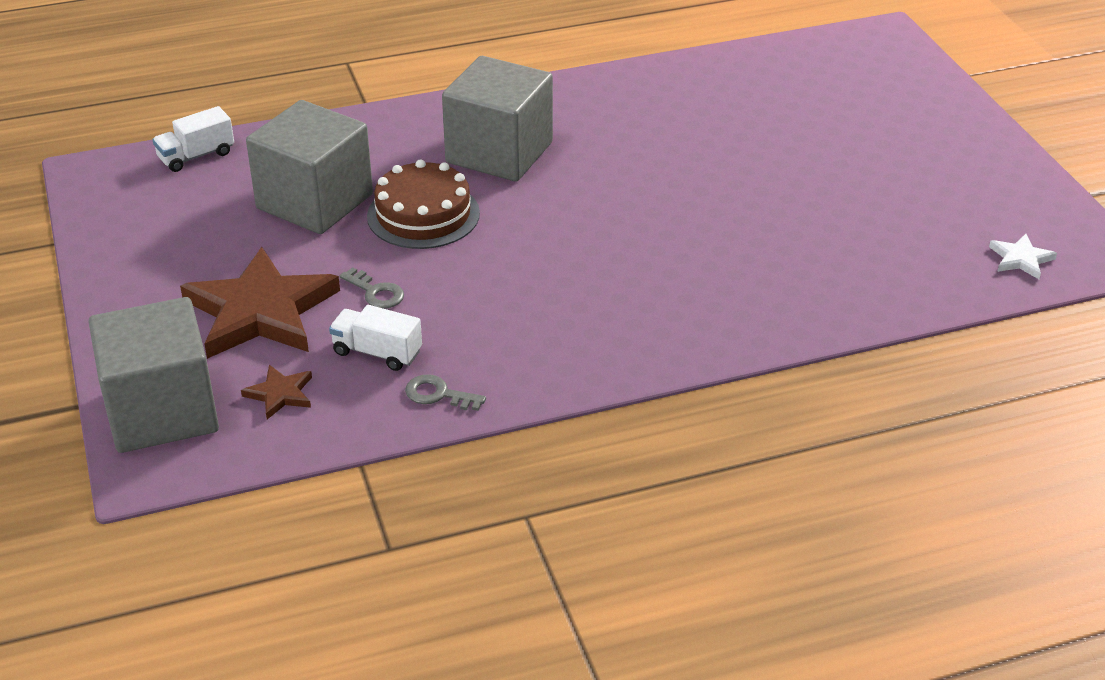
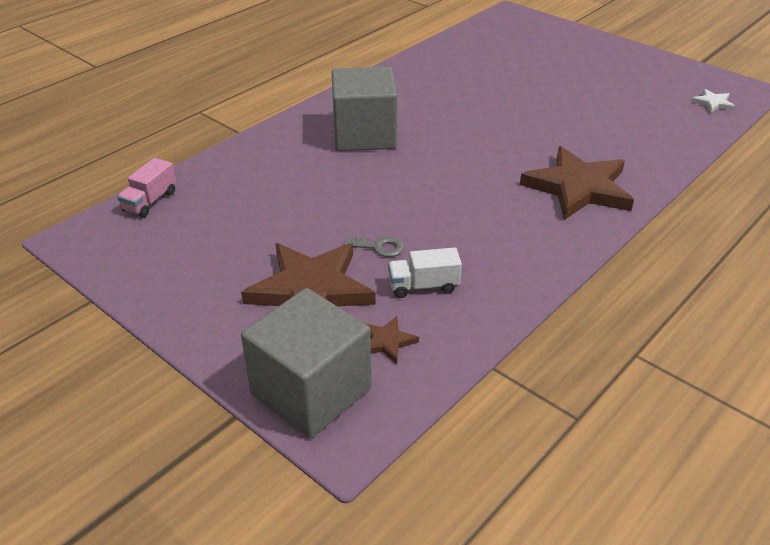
camera: 30 degrees left, 0 degrees up
white truck [152,106,234,172] -> pink truck [117,158,176,217]
grey cube [246,100,373,234] -> none
brown cake [367,159,480,249] -> none
grey key [405,374,486,411] -> none
none -> brown star [520,146,634,220]

